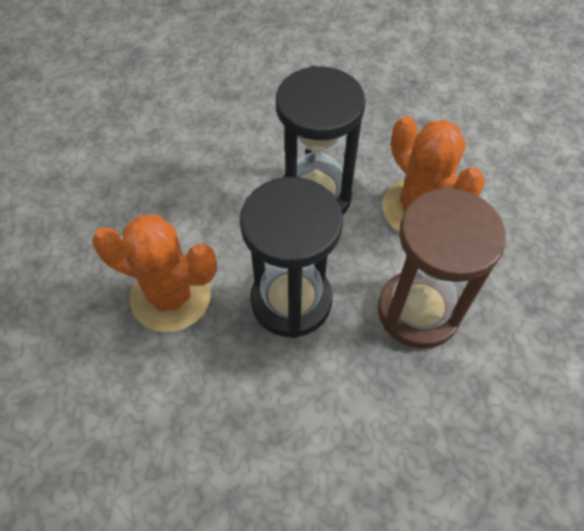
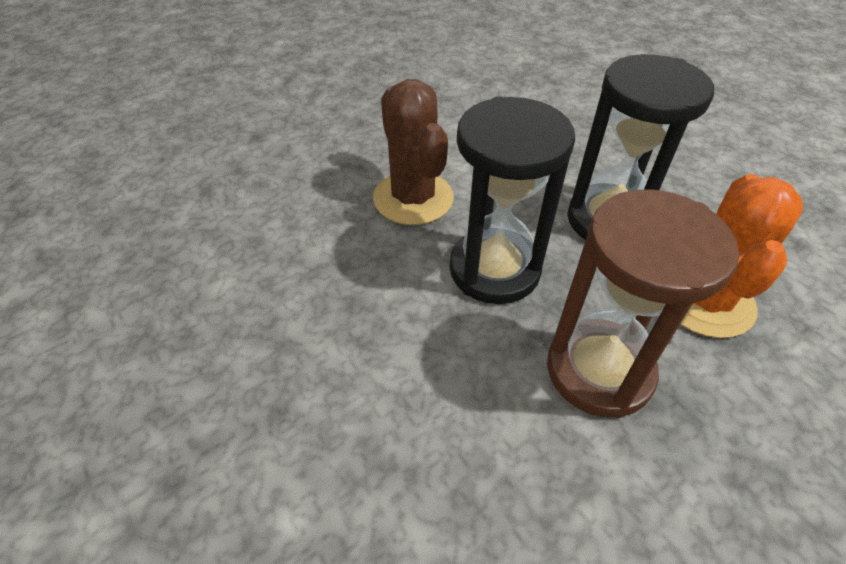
camera: 50 degrees right, 10 degrees down
orange cactus [92,214,217,332] -> brown cactus [373,79,454,225]

